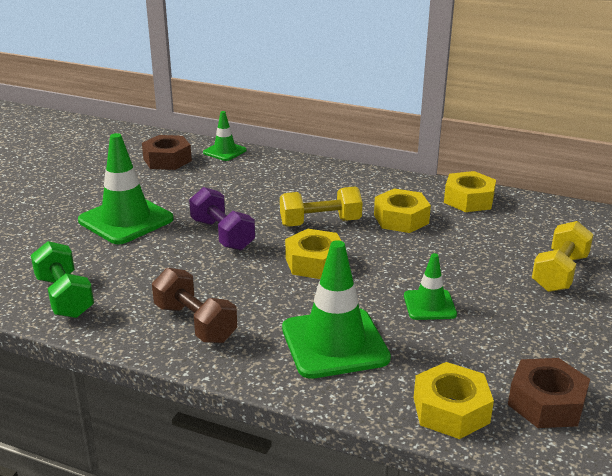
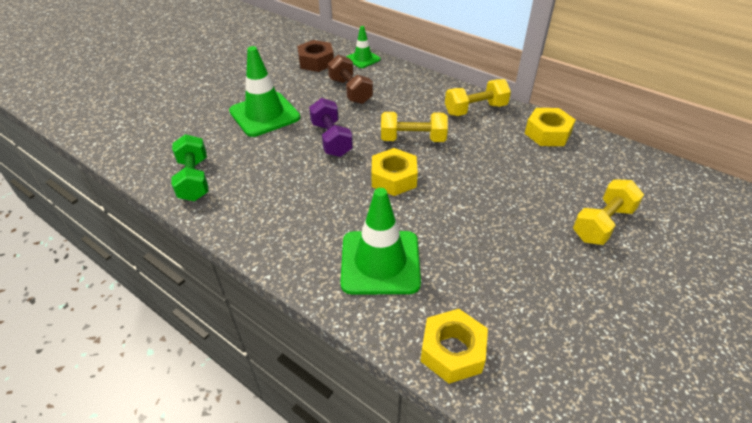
camera: 15 degrees right, 15 degrees up
brown dumbbell [152,268,237,343] -> brown dumbbell moved to [328,55,373,104]
yellow nut [374,189,431,233] -> none
green traffic cone [404,253,457,320] -> none
brown nut [508,358,590,428] -> none
none -> yellow dumbbell [445,79,511,116]

